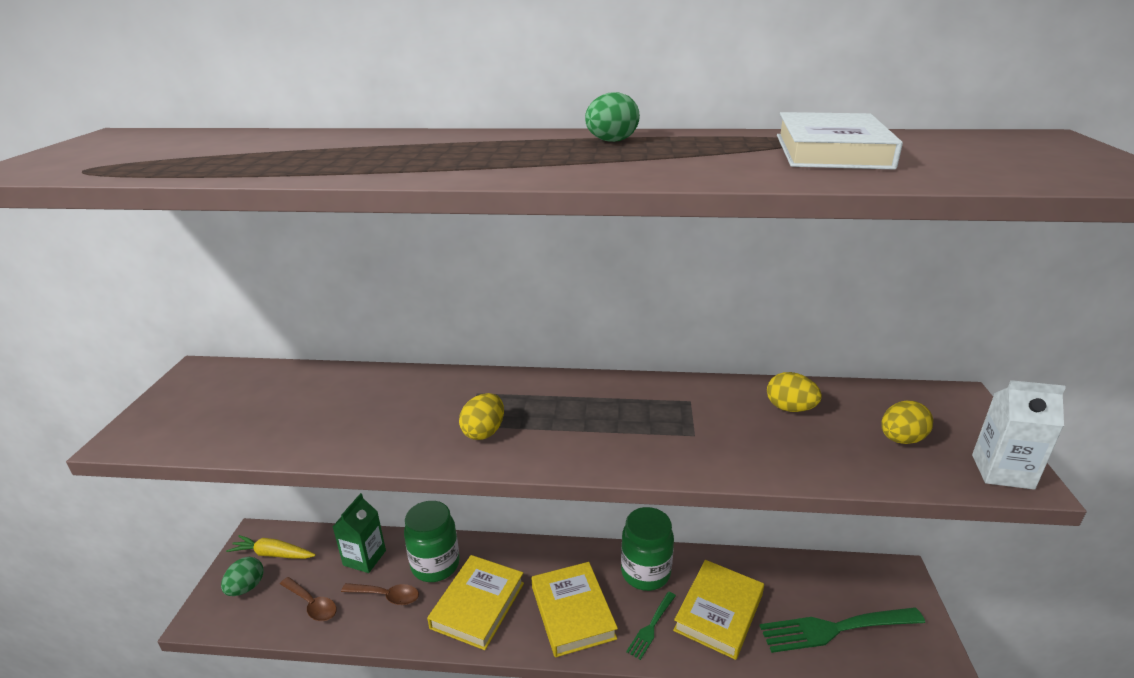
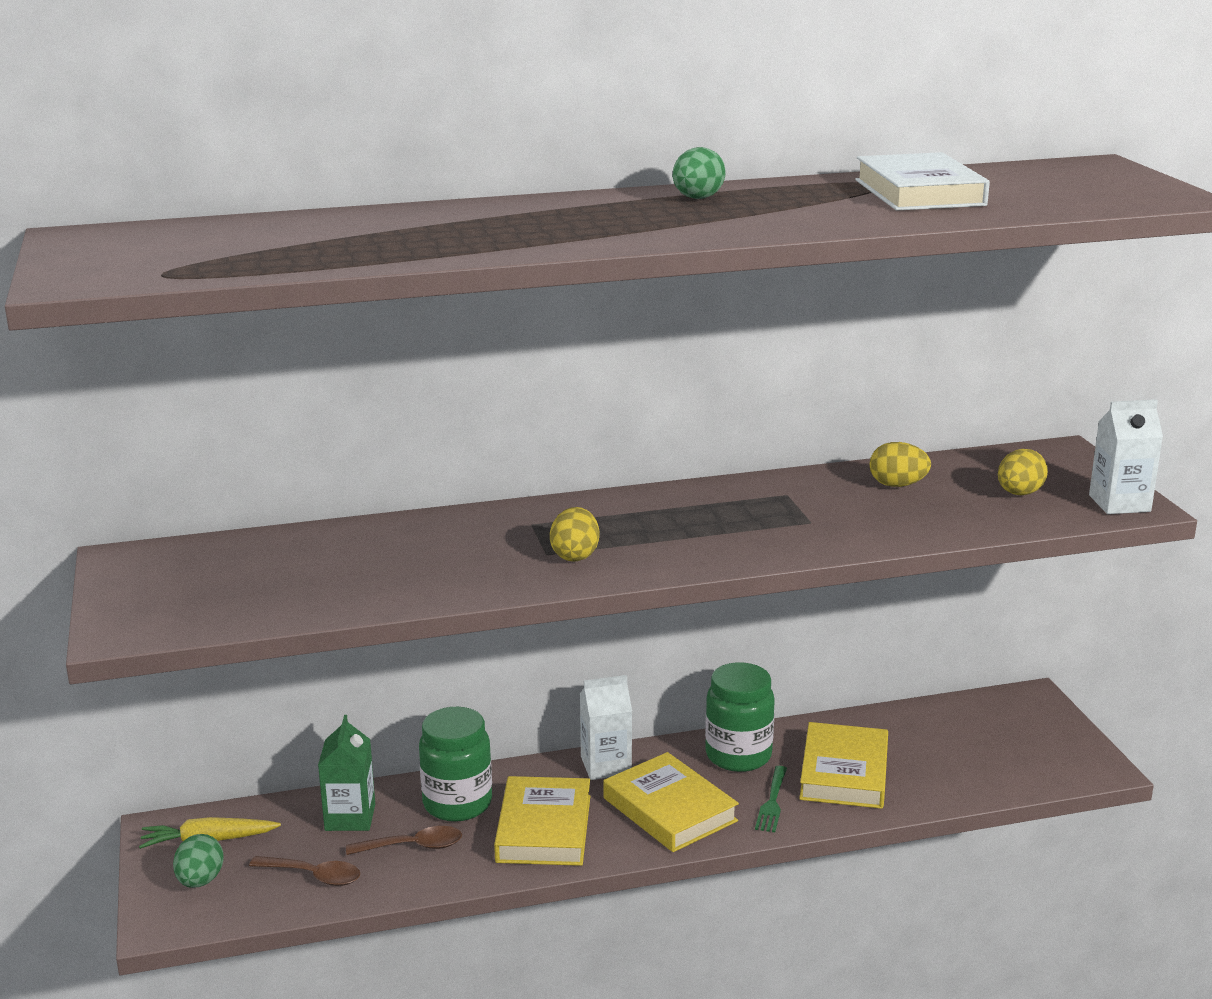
camera: 20 degrees left, 5 degrees down
green fork [760,607,925,653] -> none
none -> white carton [580,675,632,780]

